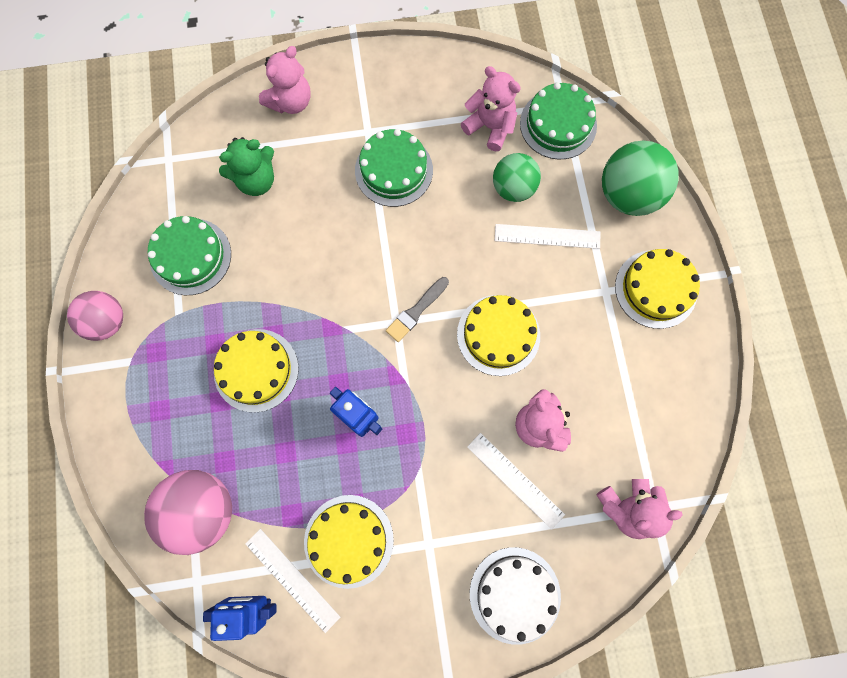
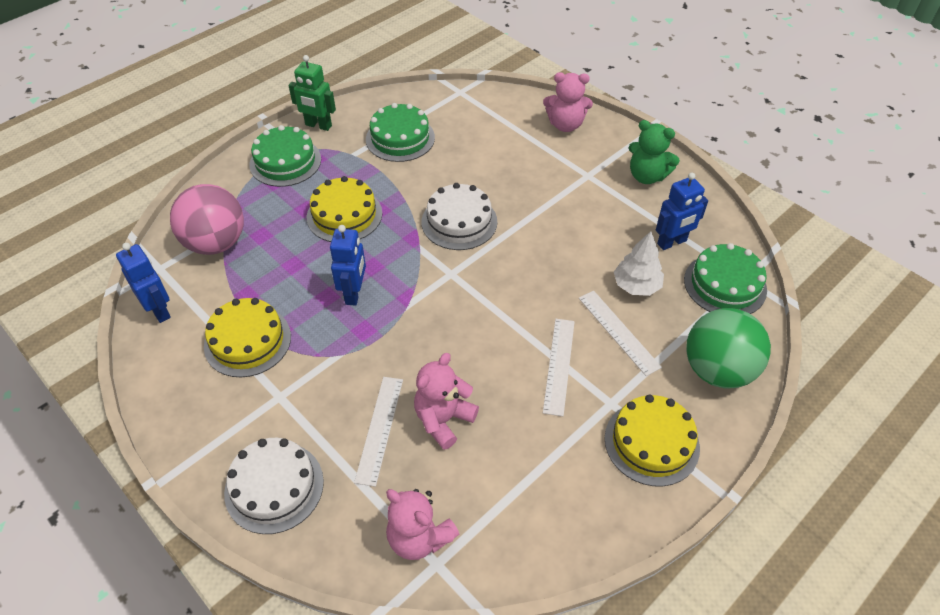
camera: 55 degrees right, 25 degrees down
pink ball [67,291,123,341] -> green robot [289,55,336,131]
green teddy bear [219,137,274,196] -> green teddy bear moved to [629,120,680,184]
white ruler [245,529,340,633] -> white ruler moved to [543,319,575,416]
green cake [355,129,433,207] -> green cake moved to [249,125,321,187]
grey brush [386,277,449,342] -> none
yellow cake [457,295,540,376] -> none
pink teddy bear [461,66,521,151] -> blue robot [656,173,708,250]
green ball [493,153,541,202] -> white tree [614,231,664,296]
none -> white cake [422,183,497,250]

